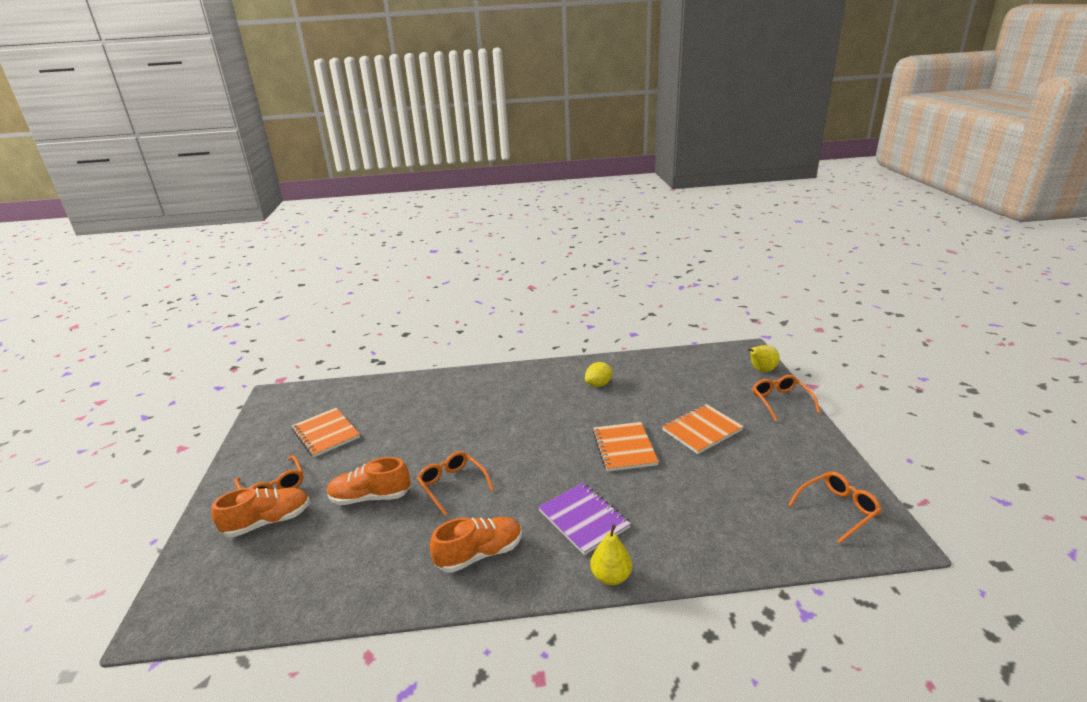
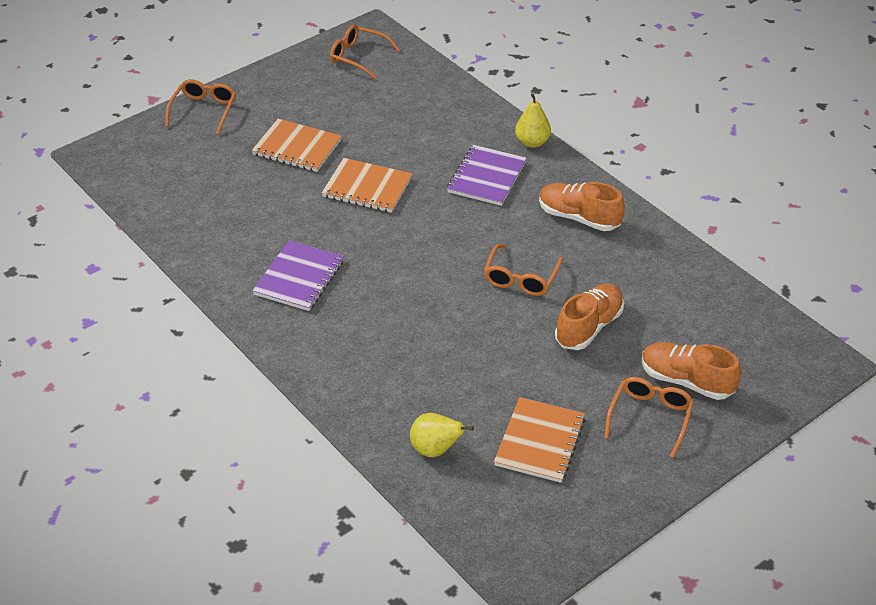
camera: 125 degrees left, 15 degrees up
orange shoe [327,457,411,505] -> orange shoe turned 105 degrees counterclockwise [555,284,624,350]
yellow lemon [585,362,612,387] -> none
orange notebook [593,422,659,472] -> orange notebook turned 60 degrees clockwise [322,158,412,213]
yellow pear [747,345,780,372] -> yellow pear moved to [410,413,474,457]
orange glasses [752,375,820,422] -> orange glasses turned 150 degrees clockwise [165,79,236,135]
none -> purple notebook [252,241,344,311]

